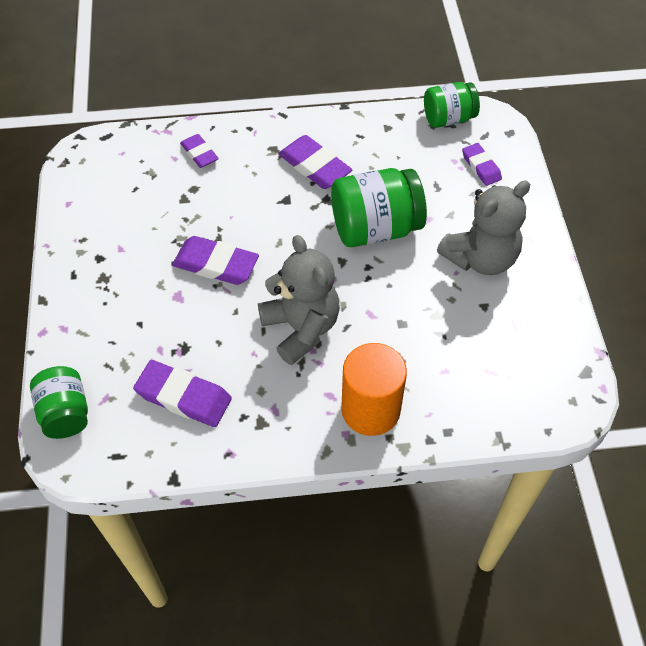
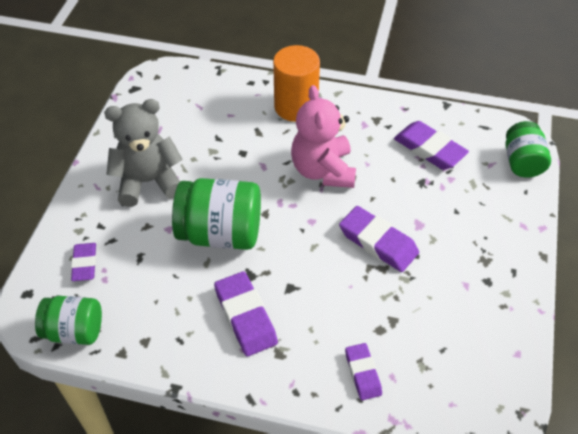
camera: 160 degrees left, 5 degrees down
grey teddy bear [258,235,340,365] -> pink teddy bear [291,85,356,188]

